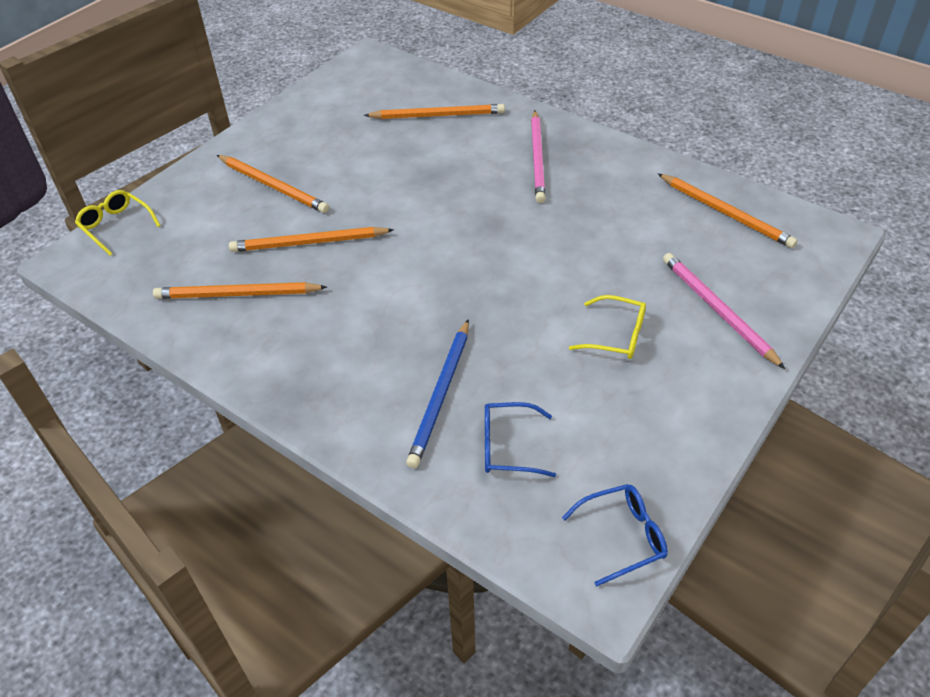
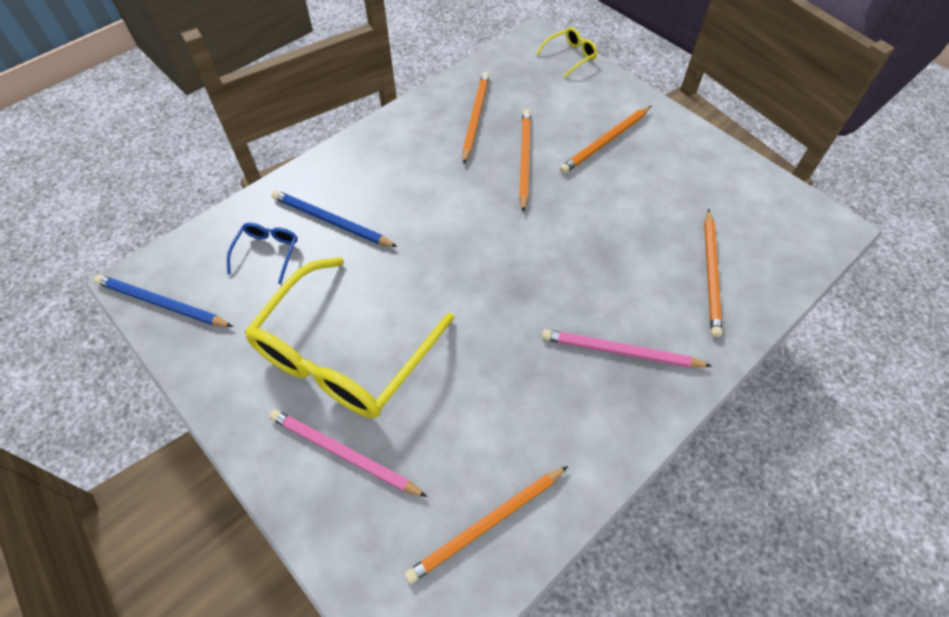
camera: 100 degrees right, 10 degrees up
blue glasses [562,484,668,587] -> blue pencil [94,274,233,327]
yellow glasses [569,295,646,359] -> yellow glasses [245,257,454,418], size x2.41
pink pencil [663,253,785,369] -> pink pencil turned 135 degrees counterclockwise [269,409,427,497]

